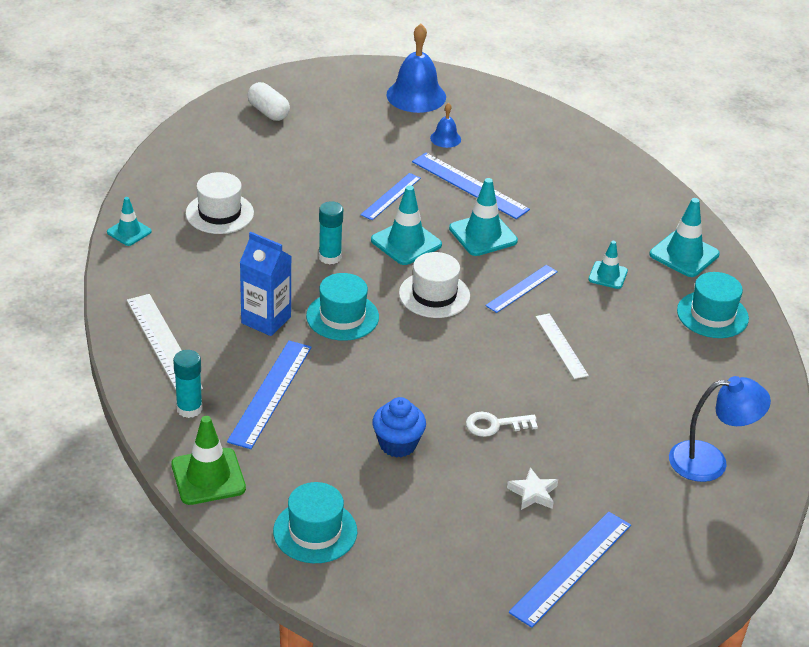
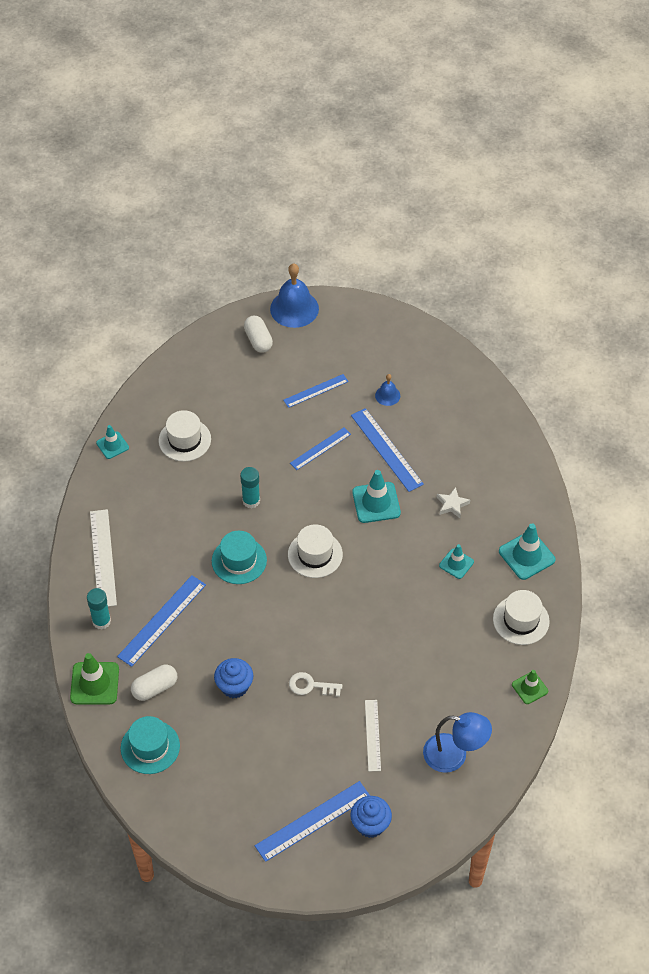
camera: 20 degrees right, 15 degrees up
blue carton [240,232,292,336] -> none
turquoise traffic cone [371,185,442,265] -> none
blue bell [386,24,446,113] -> blue bell moved to [270,263,319,328]
blue ruler [485,265,558,313] -> blue ruler moved to [283,374,349,408]
white star [507,467,558,510] -> white star moved to [436,487,470,518]
white ruler [535,313,589,379] -> white ruler moved to [365,700,381,771]
turquoise hat [677,272,749,338] -> white hat [493,590,550,645]
none -> white capsule [131,665,177,701]
none -> blue cupcake [350,796,392,838]
none -> green traffic cone [512,670,548,704]

